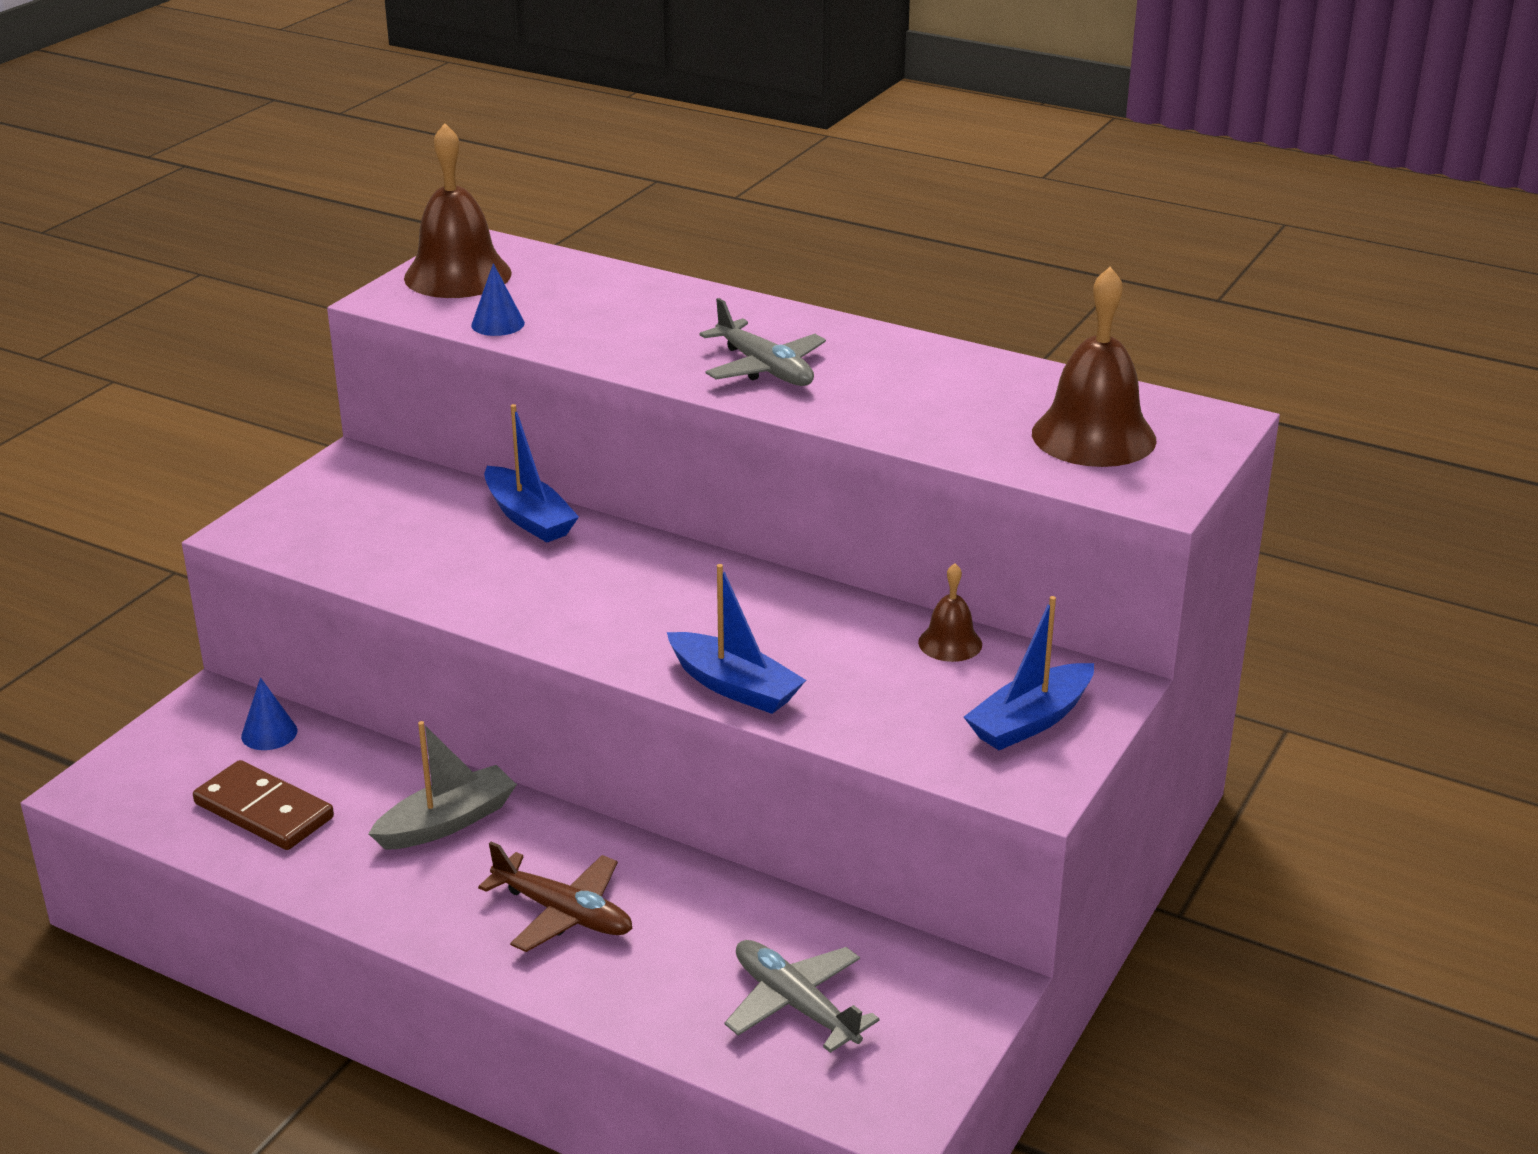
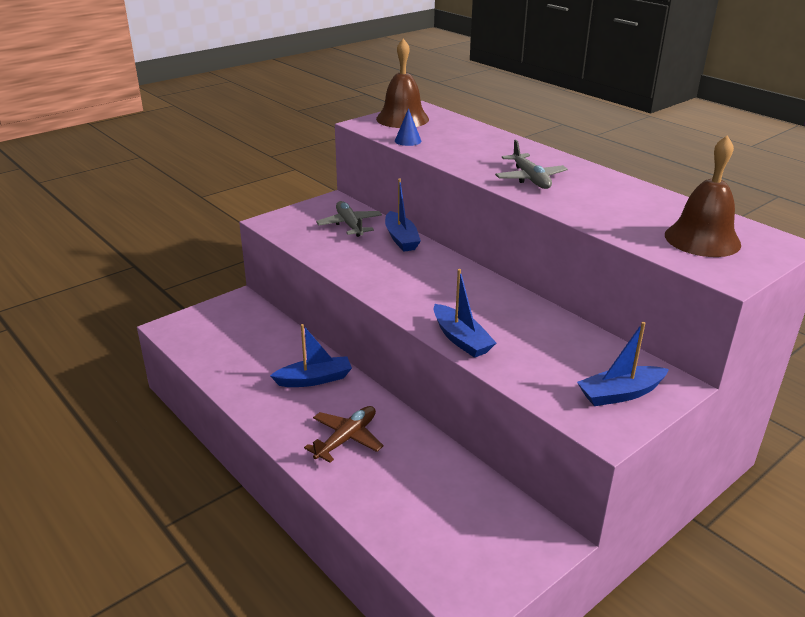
camera: 20 degrees right, 0 degrees up
brown domino [193,760,334,850] -> none
blue cone [241,677,298,750] -> none
grey boat [368,721,517,850] -> blue boat [270,324,352,387]
brown plane [478,842,632,952] -> brown plane turned 105 degrees counterclockwise [304,406,384,463]
grey plane [725,940,879,1053] -> grey plane moved to [316,201,382,237]
brown bell [918,563,982,662] -> none

